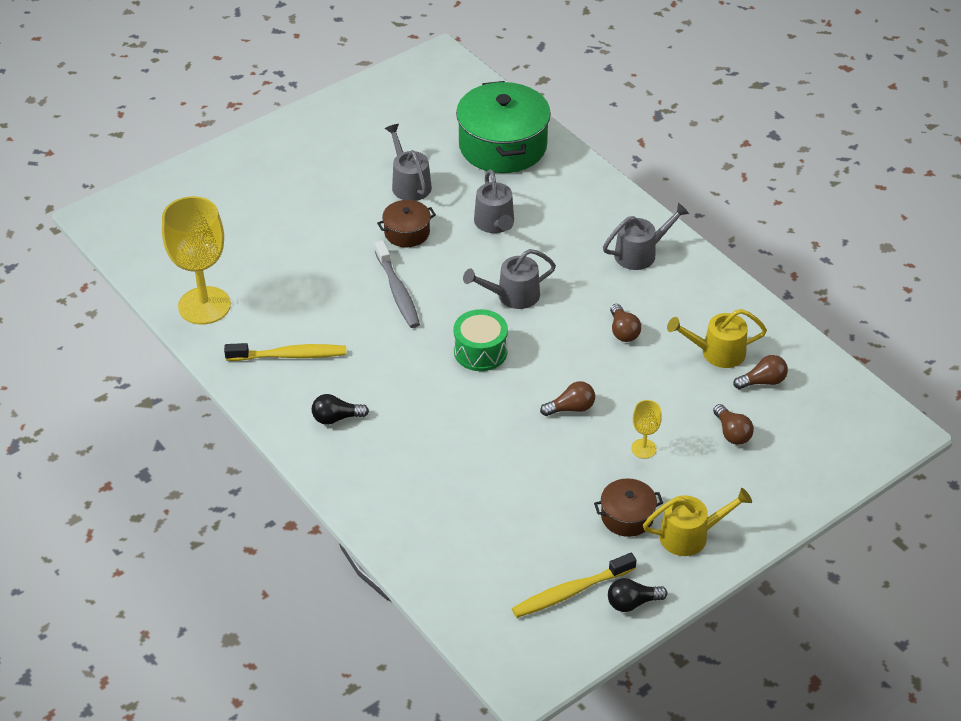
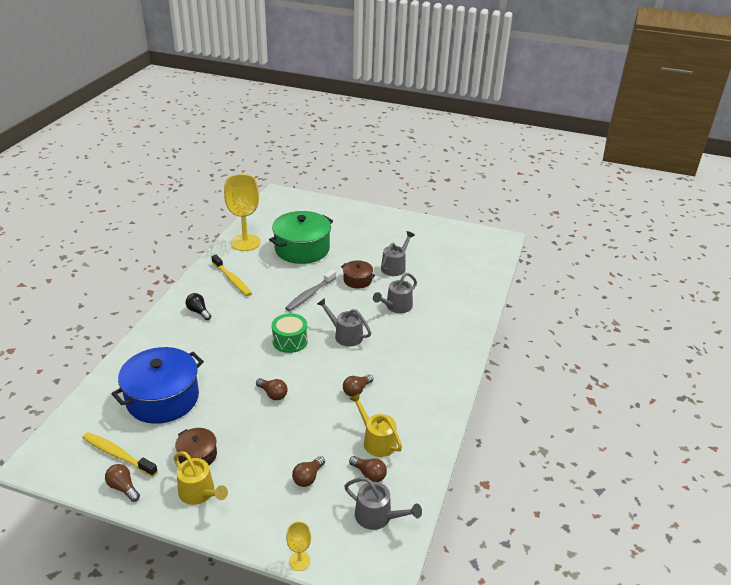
camera: 55 degrees right, 10 degrees down
green pot [456,81,551,173] -> green pot moved to [269,211,333,264]
grey watering can [603,203,689,270] -> grey watering can moved to [344,477,422,530]
black light bulb [608,578,668,612] -> brown light bulb [105,464,140,502]
yellow goblet [631,400,662,459] -> yellow goblet moved to [286,522,311,571]
none -> blue pot [112,347,204,424]

